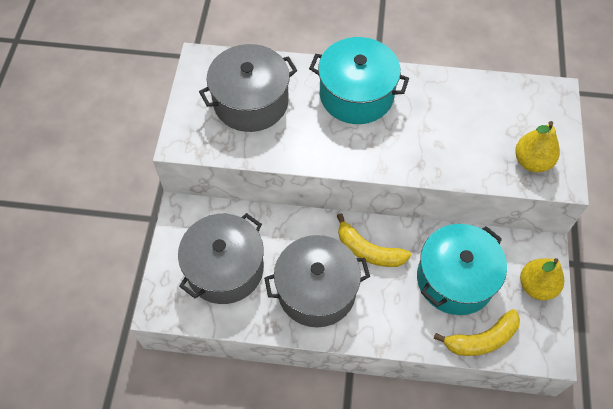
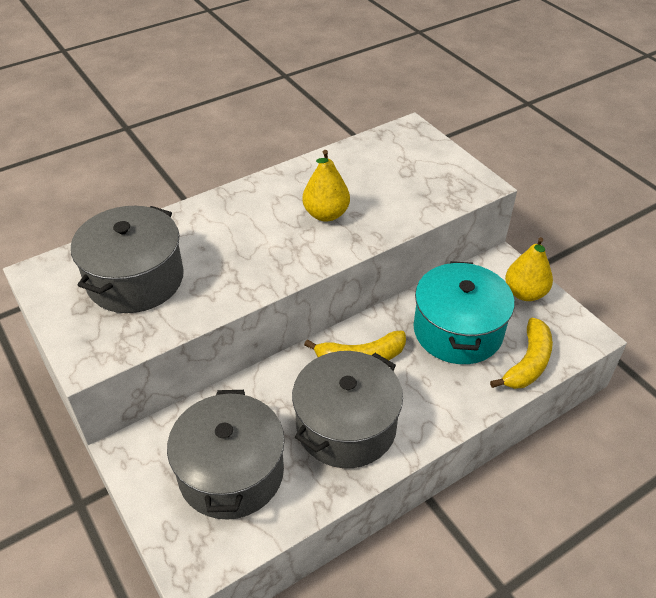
camera: 40 degrees left, 15 degrees down
turquoise pot [309,37,409,124] -> none
yellow pear [515,121,560,172] -> yellow pear moved to [302,150,350,222]

